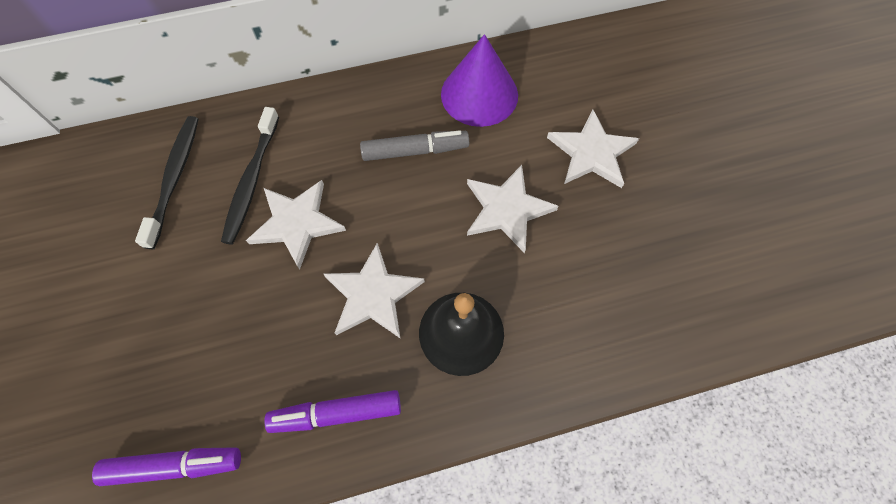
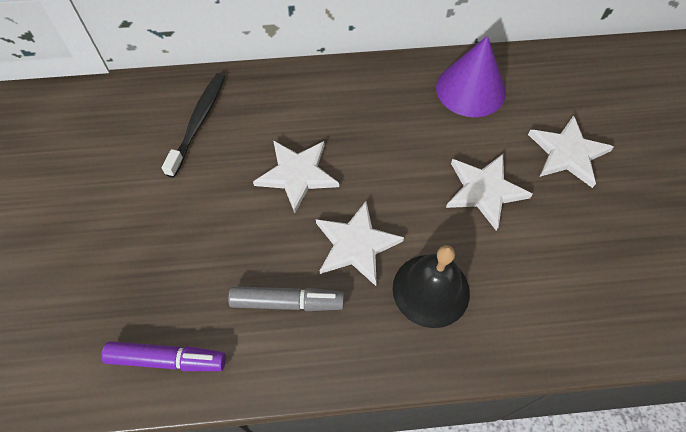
camera: 10 degrees right, 5 degrees down
black toothbrush [221,107,279,245] -> none
purple marker [264,390,401,433] -> none
grey marker [360,130,469,161] -> grey marker moved to [228,286,344,311]

